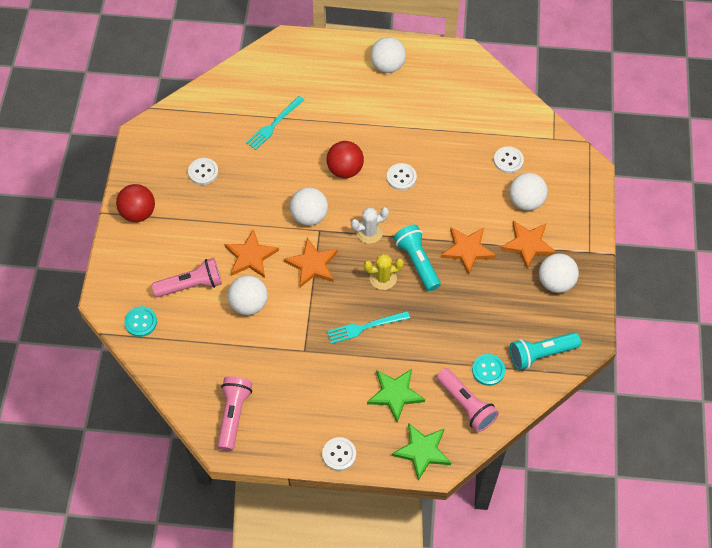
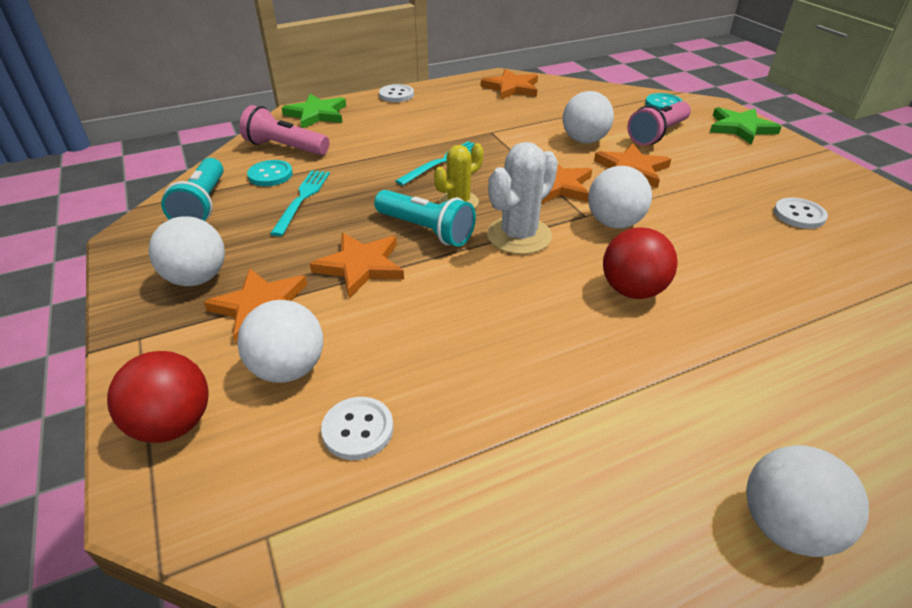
camera: 150 degrees right, 20 degrees down
red ball [116,184,155,222] -> red ball moved to [107,351,209,443]
pink flashlight [217,376,253,451] -> orange star [481,69,538,100]
turquoise fork [246,96,304,150] -> turquoise fork moved to [270,170,330,236]
white cactus [351,207,389,244] -> white cactus [487,142,558,254], size x1.50
green star [367,369,425,422] -> green star moved to [710,107,782,145]
white button [387,163,417,190] -> none
turquoise flashlight [510,332,581,370] -> turquoise flashlight turned 135 degrees clockwise [161,158,224,221]

